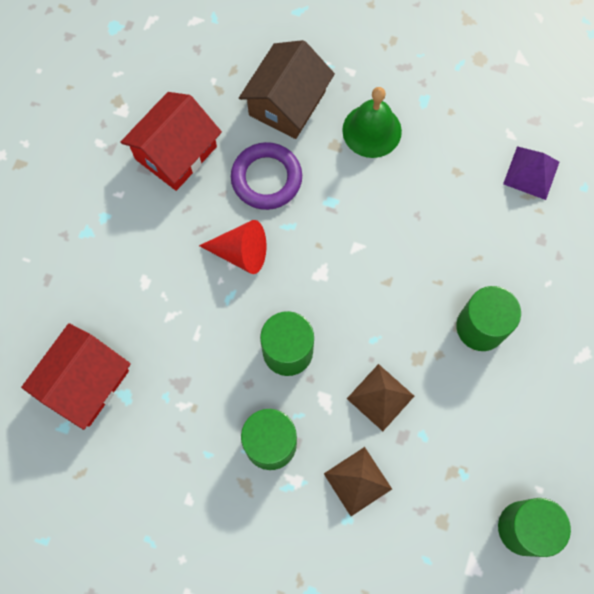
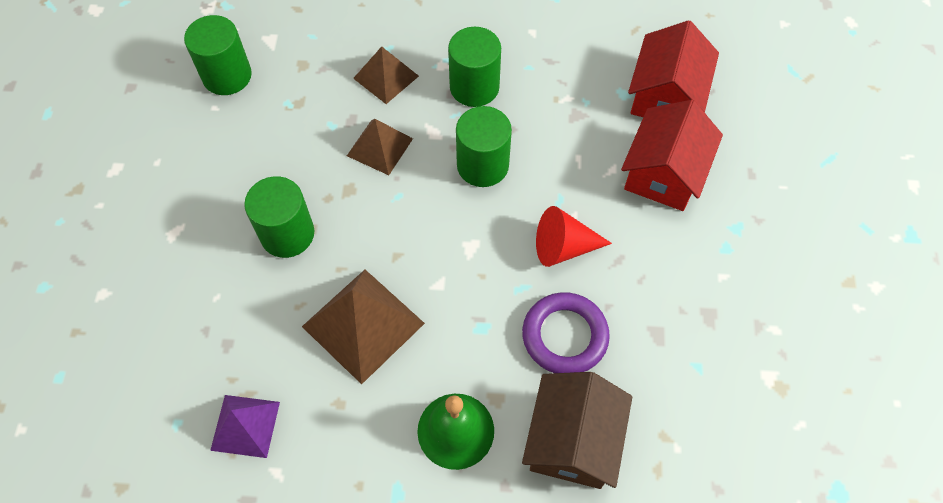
camera: 165 degrees right, 10 degrees down
red house [120,92,222,191] -> red house moved to [621,100,723,211]
none -> brown pyramid [302,270,425,384]

